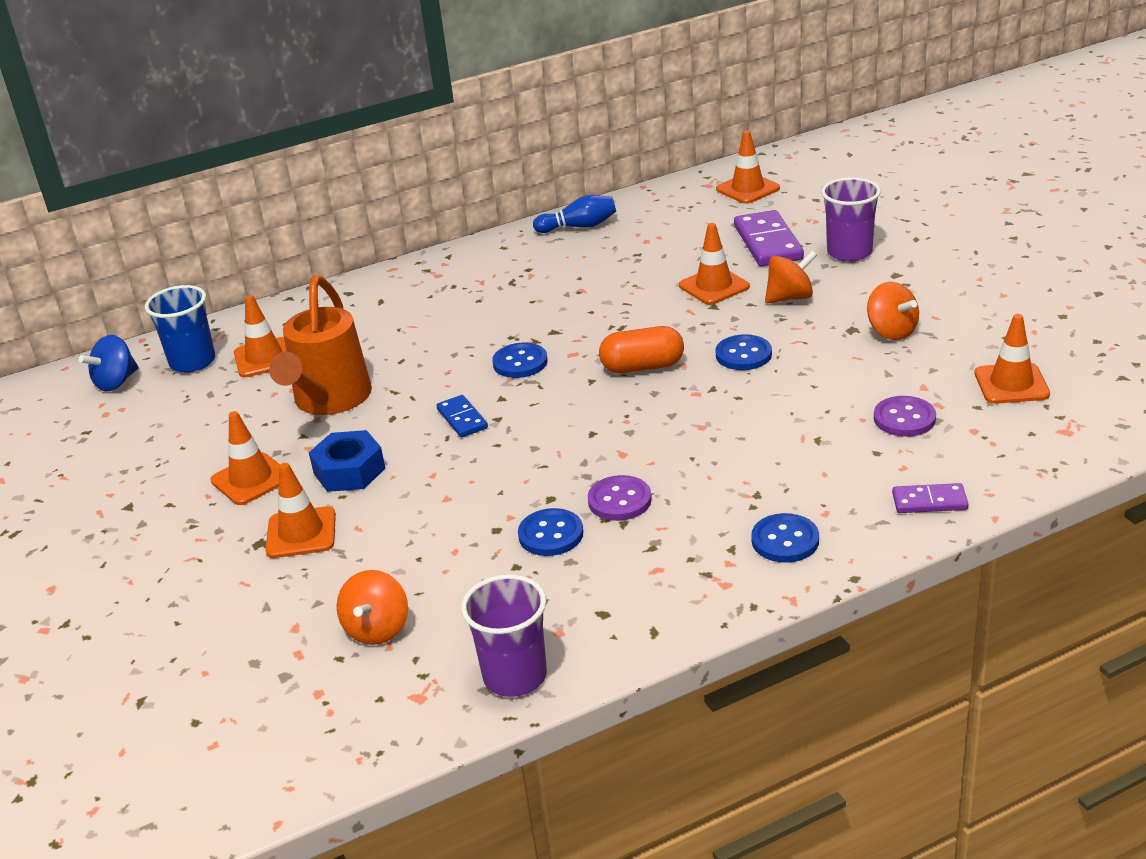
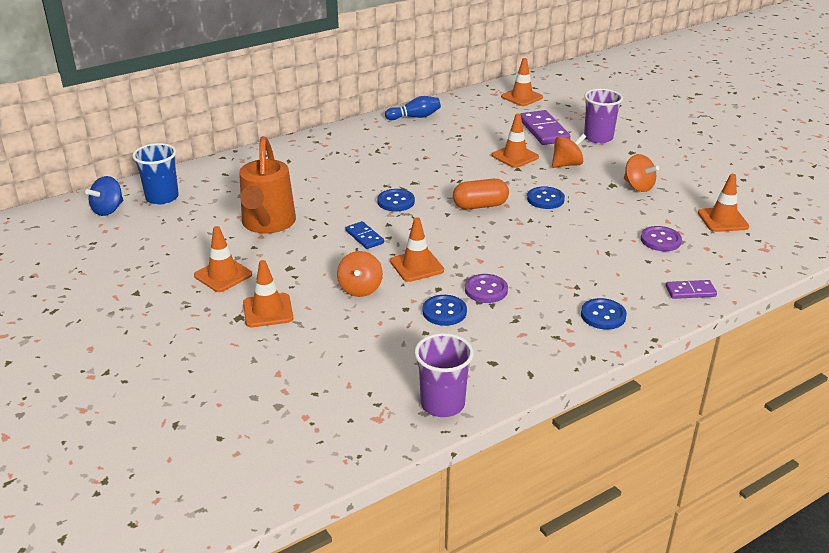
camera: 10 degrees left, 0 degrees up
orange traffic cone [234,295,286,377] -> orange traffic cone moved to [390,217,444,282]
blue nut [309,430,386,492] -> none
orange spinning top [337,570,408,645] -> orange spinning top moved to [337,251,383,297]

